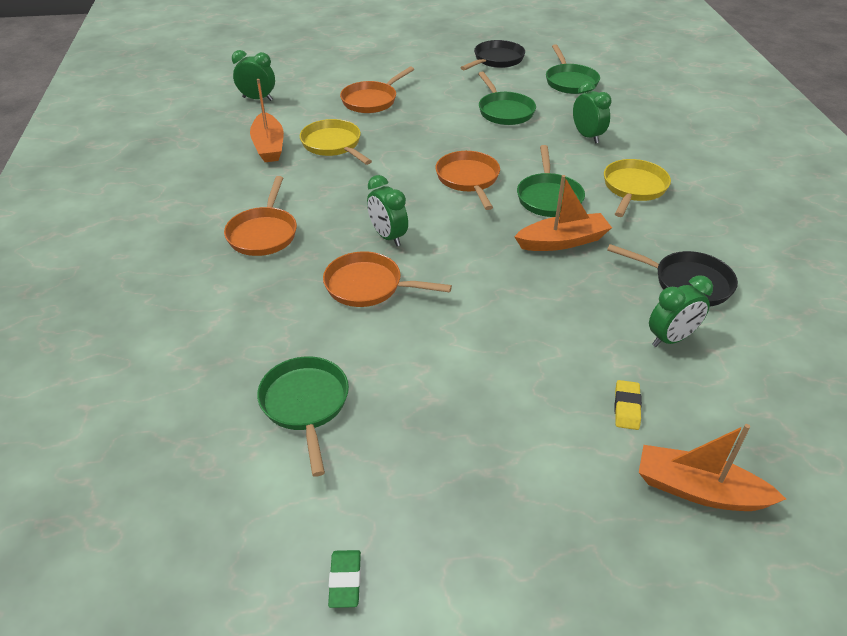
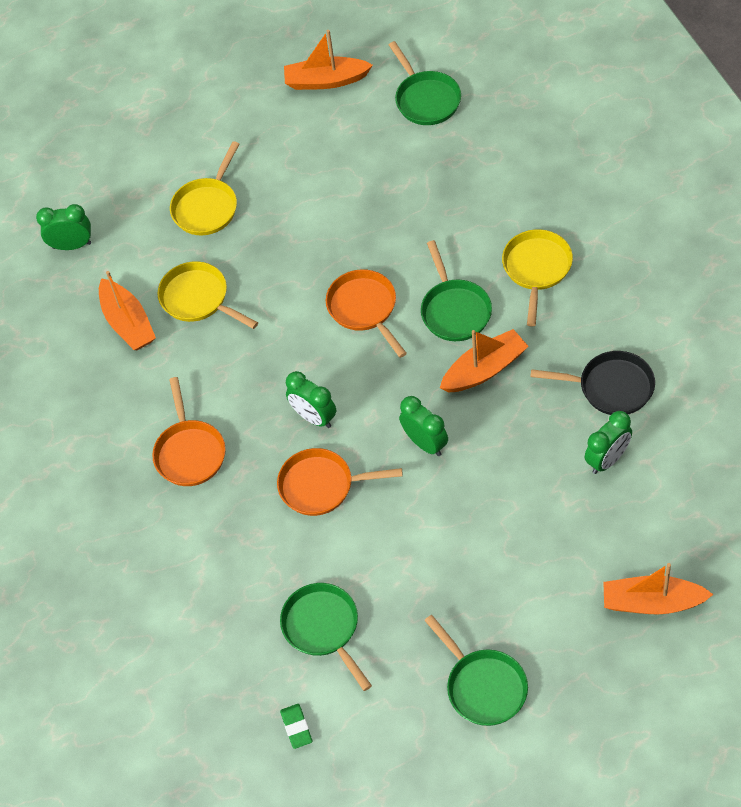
camera: 10 degrees left, 15 degrees up
green eraser [328,550,361,608] -> green eraser moved to [280,704,312,749]
orange pan [340,67,414,113] -> yellow pan [170,141,239,235]
black pan [460,40,525,70] -> orange boat [284,30,373,90]
green pan [478,72,536,125] -> green pan moved to [424,615,528,726]
green clock [573,81,612,144] -> green clock moved to [399,396,448,456]
yellow eraser [615,380,642,430] -> none

